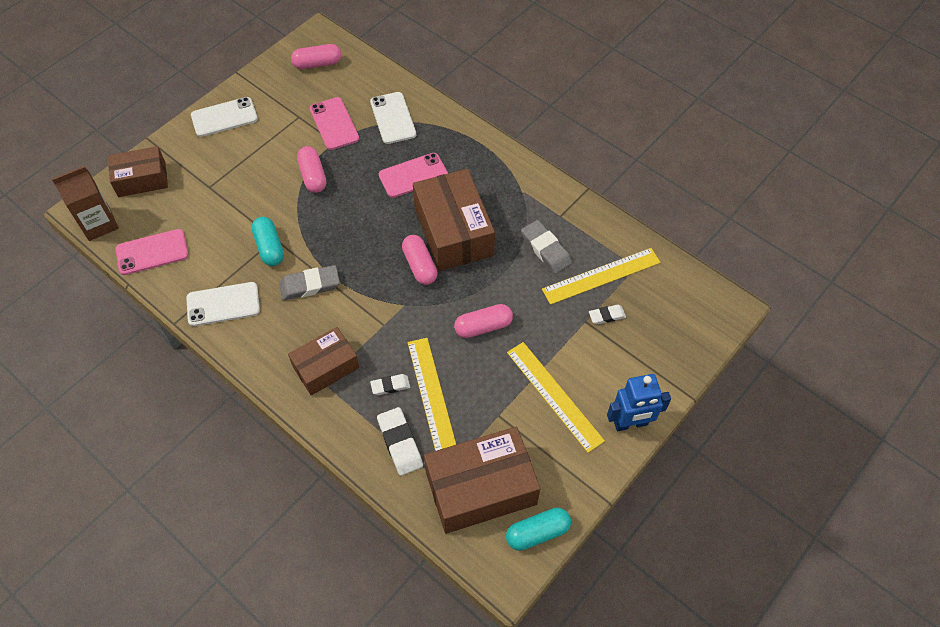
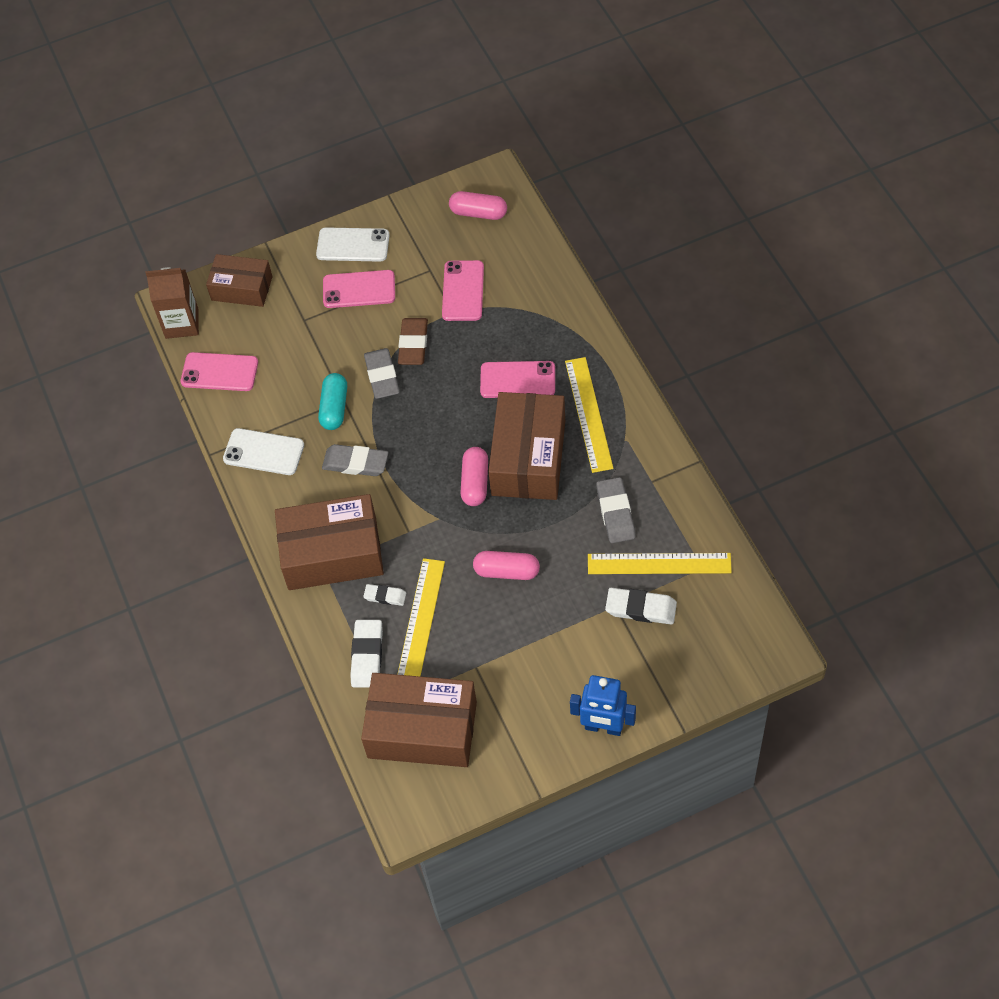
camera: 30 degrees right, 0 degrees up
brown box [288,327,360,395] -> brown box [275,494,384,590], size x1.61
pink capsule [297,146,326,193] -> brown eraser [398,318,428,365]
white phone [370,92,416,144] -> none
turquoise capsule [506,507,571,551] -> none
yellow ruler [507,342,605,453] -> yellow ruler moved to [565,357,614,473]
white eraser [589,305,626,324] -> white eraser [605,588,677,625], size x1.67
none -> pink phone [323,270,395,308]
none -> grey eraser [364,348,400,399]

